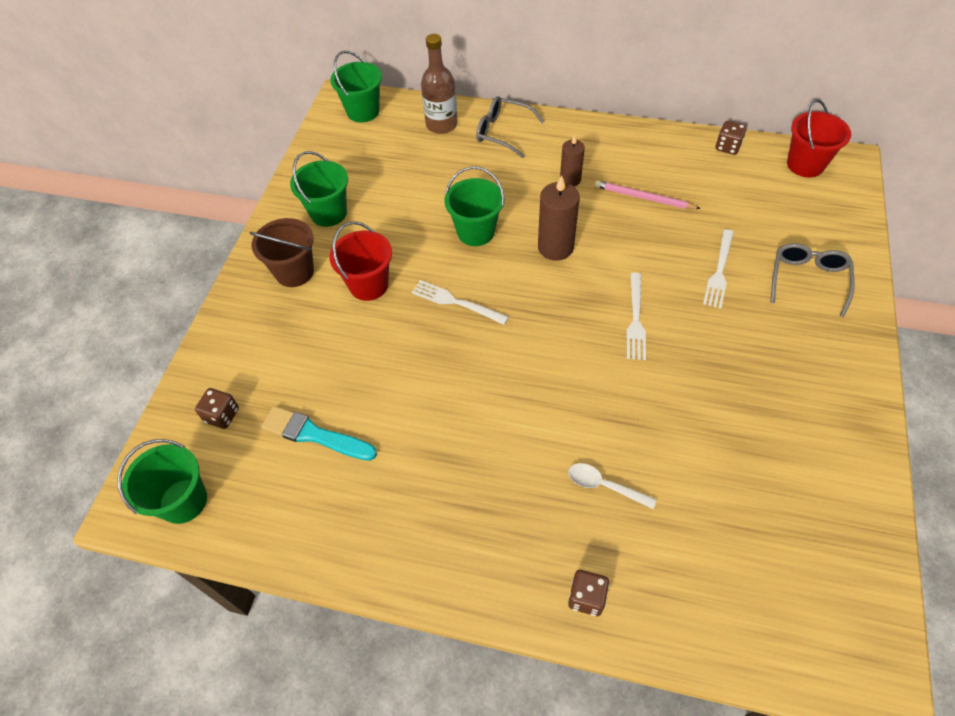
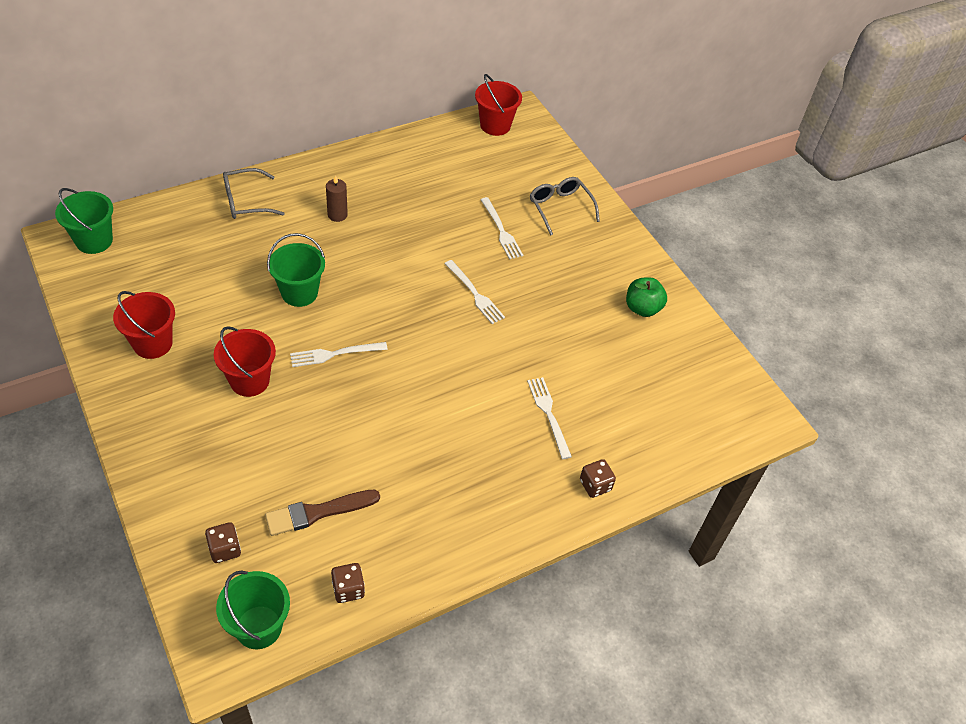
camera: 50 degrees left, 5 degrees down
brown bucket [249,218,314,287] -> none
turquoise brush [261,406,377,461] -> brown brush [265,490,380,536]
green bucket [290,151,348,227] -> red bucket [113,291,175,359]
brown bottle [421,34,458,134] -> none
brown candle [538,175,580,261] -> none
white spoon [568,463,657,509] -> white fork [527,377,572,459]
pink pencil [595,180,701,209] -> none
brown dice [716,121,747,155] -> brown dice moved to [331,563,365,603]
none -> green apple [626,277,667,317]

